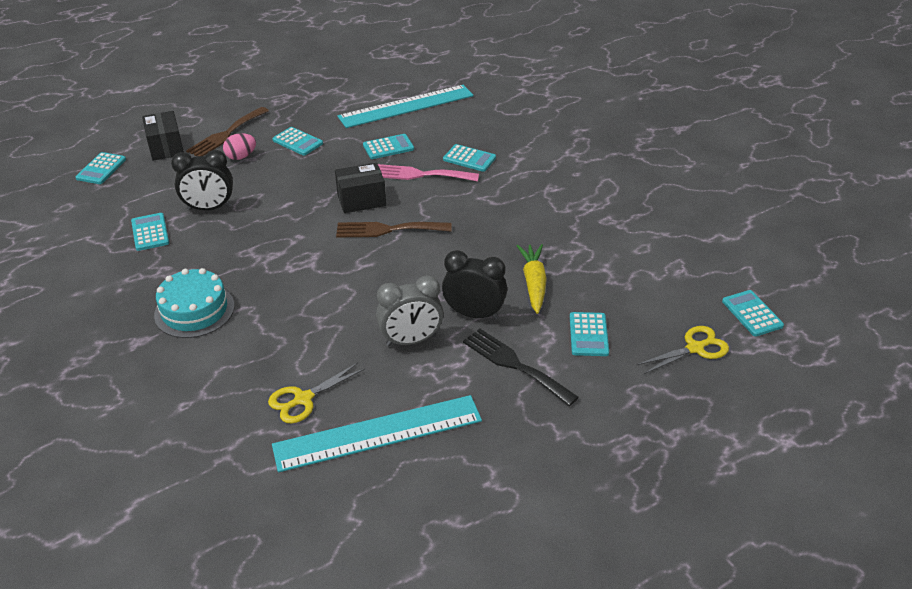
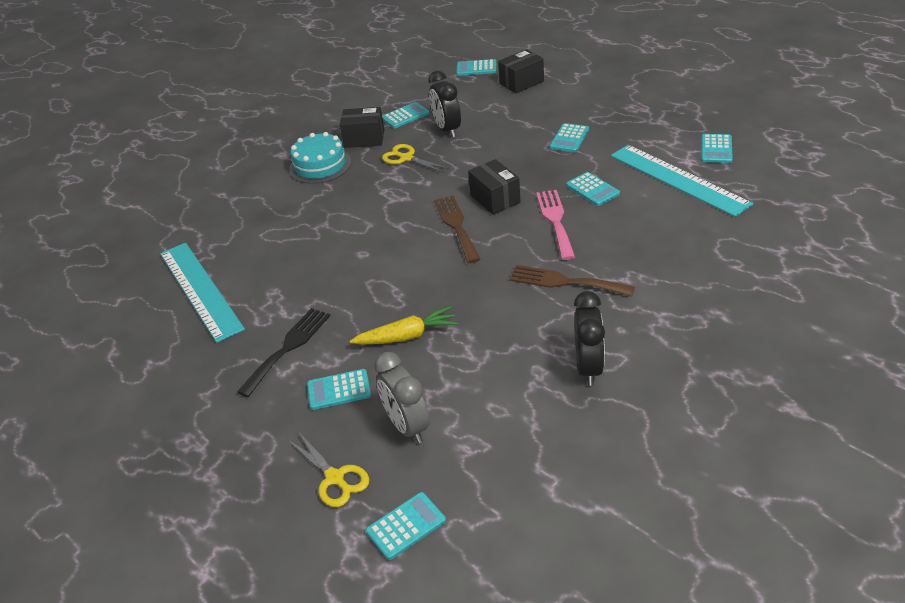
camera: 80 degrees right, 0 degrees up
brown fork [186,107,269,156] -> brown fork moved to [510,265,635,296]
pink egg [223,133,256,160] -> none
yellow scissors [268,363,365,423] -> yellow scissors moved to [382,144,450,173]
grey clock [376,275,443,346] -> grey clock moved to [374,352,430,444]
black clock [442,250,507,320] -> black clock moved to [574,291,605,386]
turquoise calculator [443,144,496,172] -> turquoise calculator moved to [701,134,733,163]
none -> black box [340,107,384,148]

